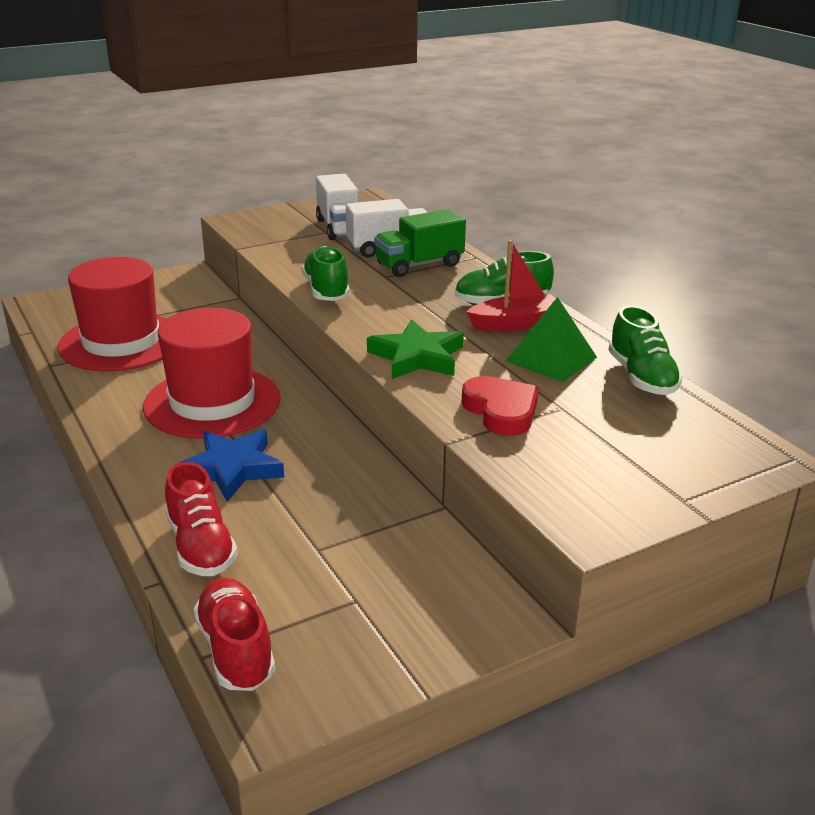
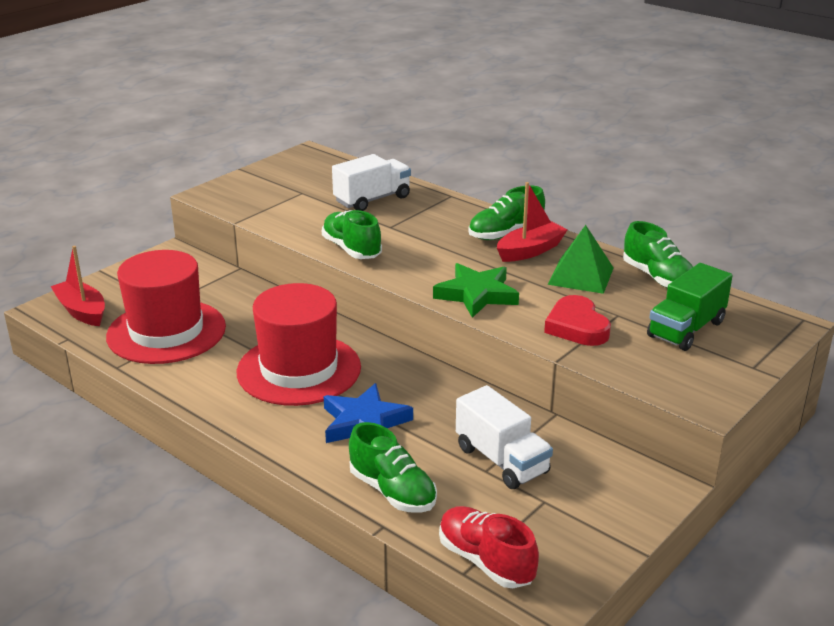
camera: 20 degrees left, 0 degrees up
red shoe [165,462,238,576] -> green shoe [349,422,437,513]
white truck [316,174,358,240] -> white truck moved to [456,385,553,489]
green truck [374,209,466,277] -> green truck moved to [647,263,733,351]
red heart [461,376,539,436] -> red heart turned 150 degrees counterclockwise [544,295,611,346]
none -> red boat [50,246,105,326]

